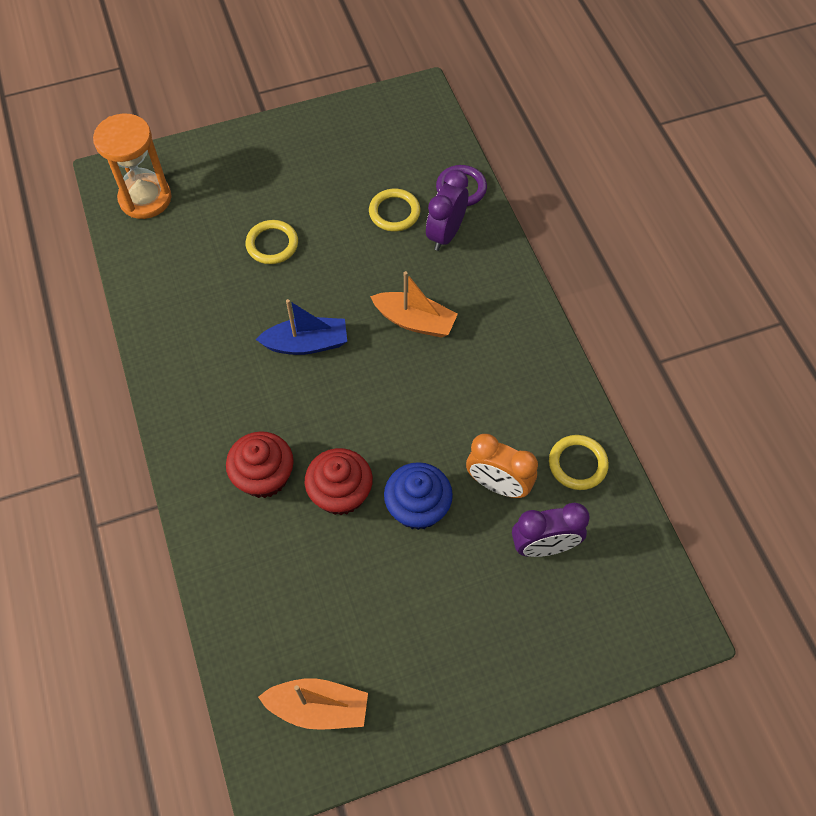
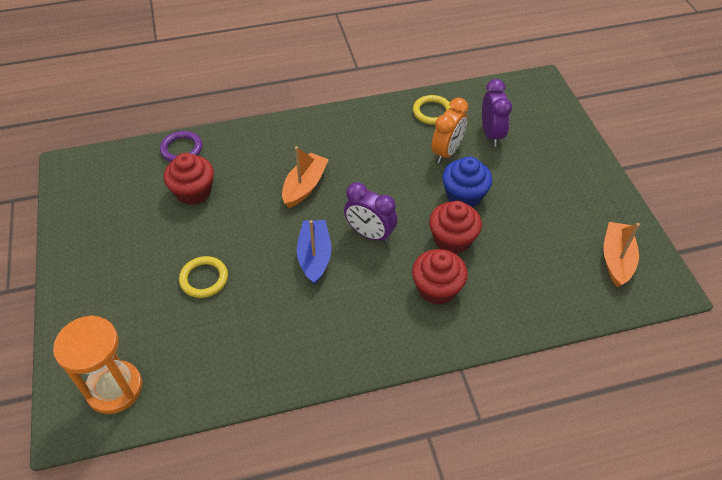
camera: 85 degrees left, 10 degrees down
yellow ring [369,189,420,231] -> red cupcake [164,153,214,205]
purple clock [426,170,468,251] -> purple clock moved to [344,182,397,243]

